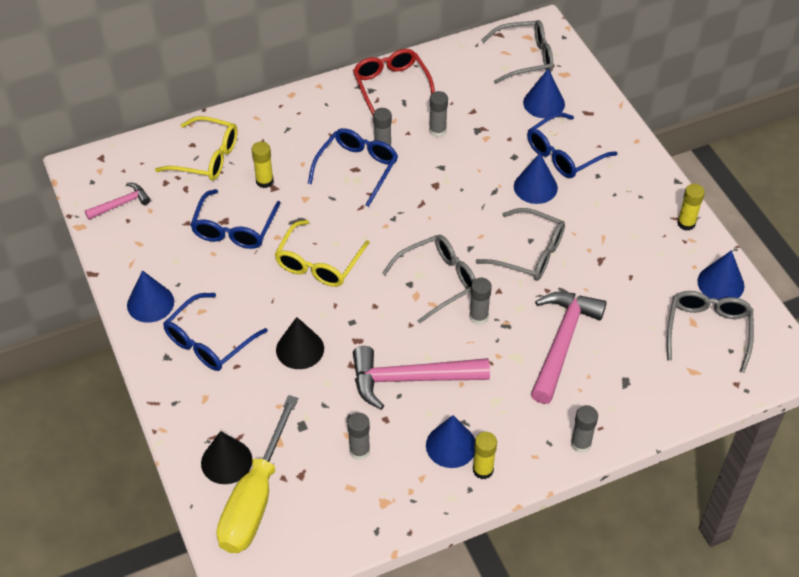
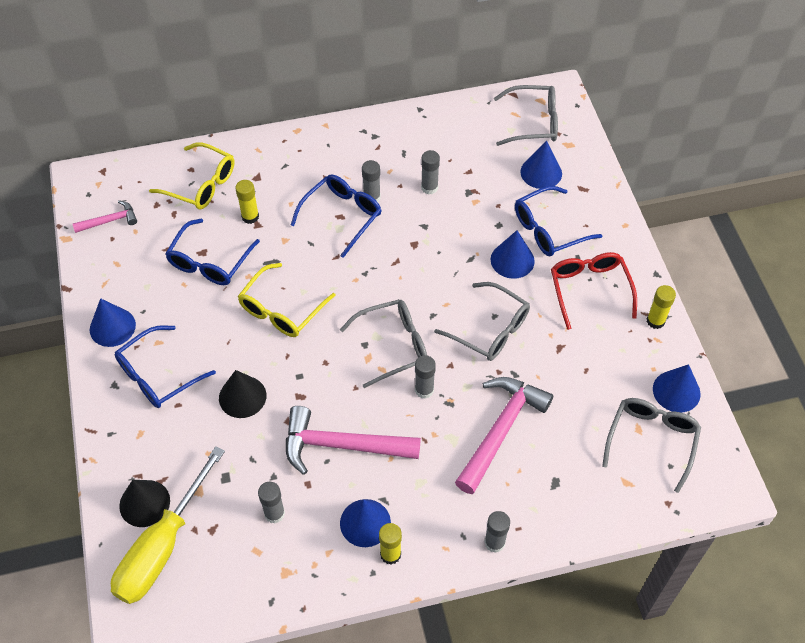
camera: 10 degrees right, 5 degrees up
red glasses [353,49,435,115] -> red glasses moved to [551,252,637,330]

